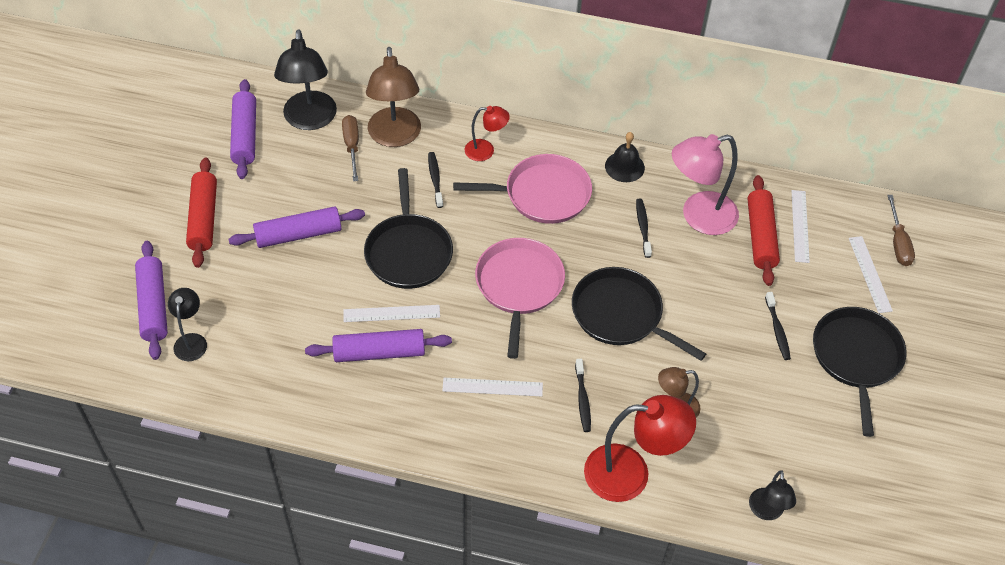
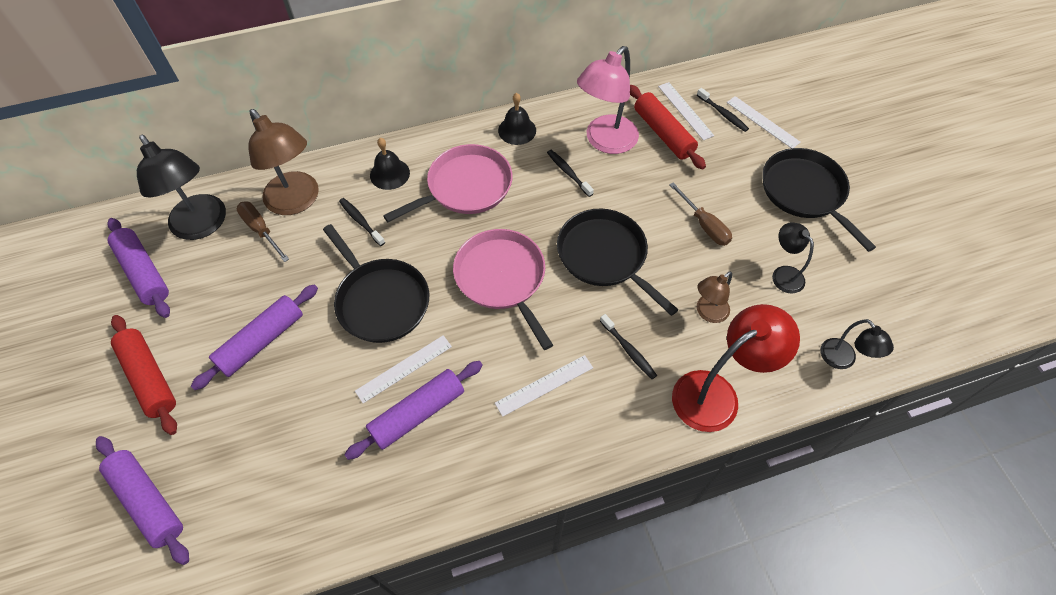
camera: 30 degrees left, 5 degrees up
black lamp [168,288,207,361] -> black lamp moved to [772,222,814,293]
red lamp [465,106,510,161] -> black bell [370,138,410,190]
black pan [572,267,706,361] -> black pan turned 45 degrees clockwise [557,209,679,316]
black toothbrush [765,292,791,360] -> black toothbrush moved to [697,88,749,132]
brown screwdriver [887,195,915,266] -> brown screwdriver moved to [669,182,732,246]

